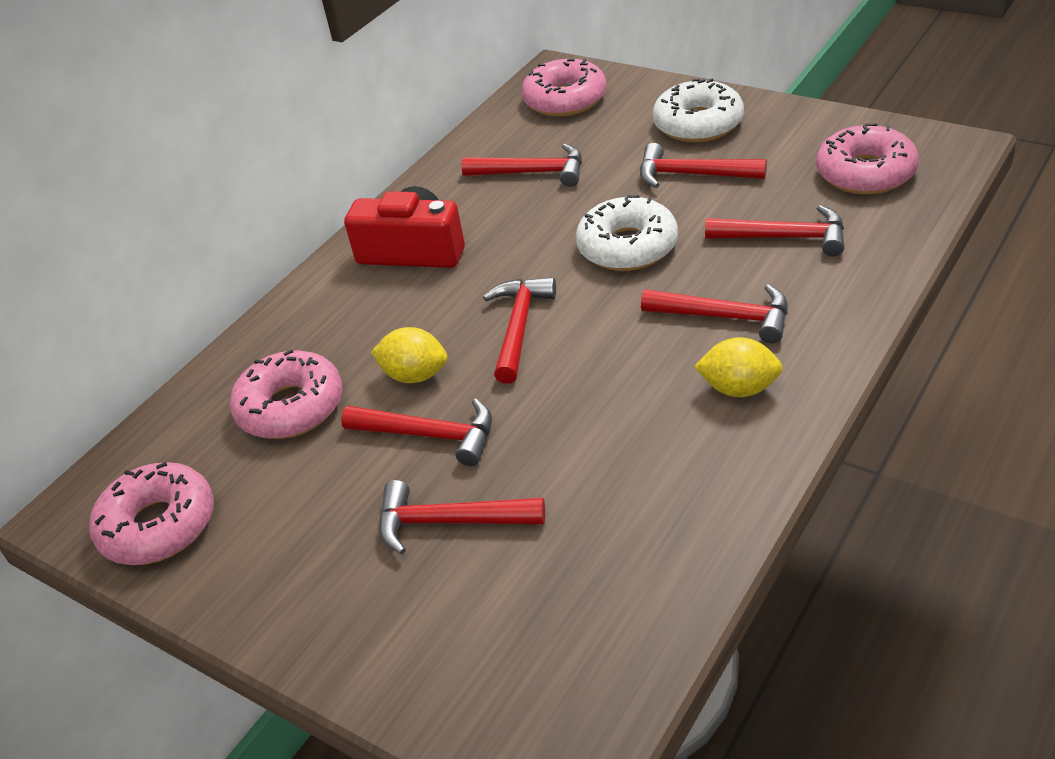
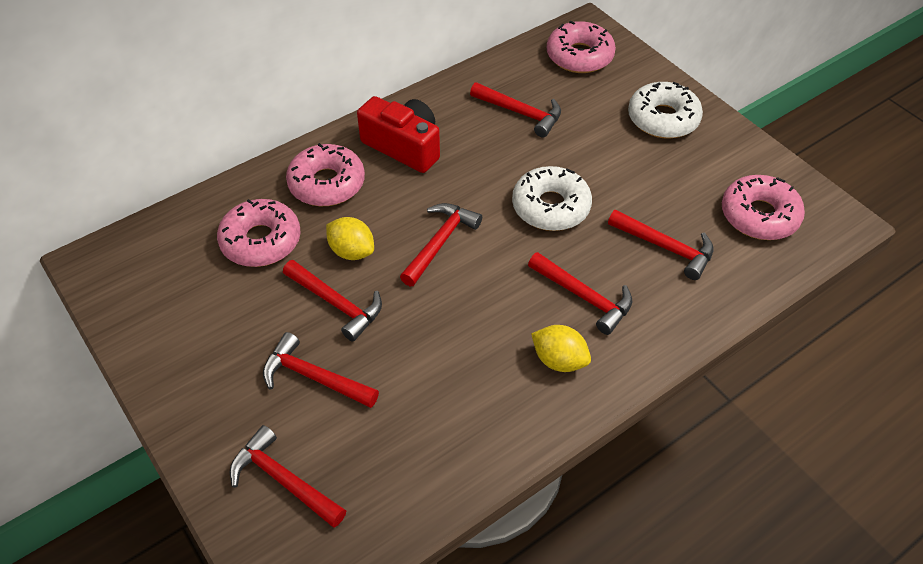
camera: 15 degrees right, 10 degrees up
pink donut [89,462,214,565] -> pink donut moved to [286,143,365,206]
red hammer [640,143,767,188] -> red hammer moved to [229,425,346,528]

